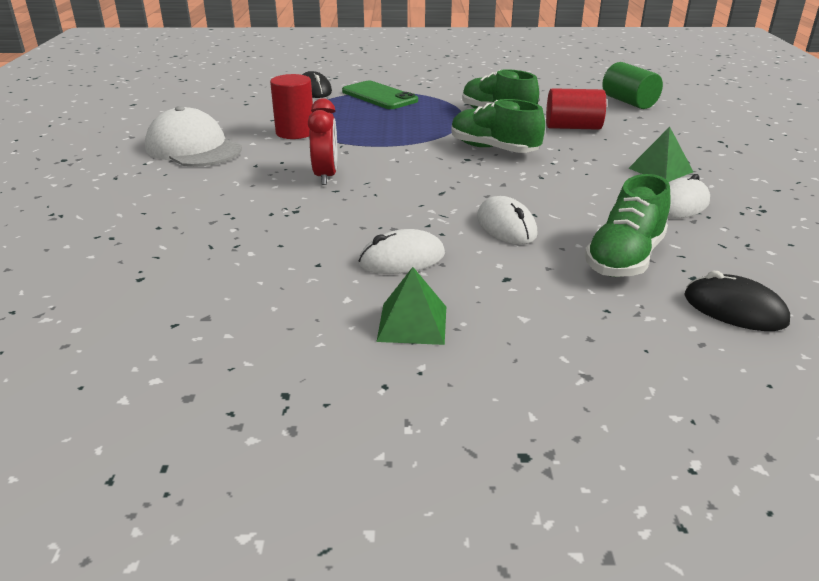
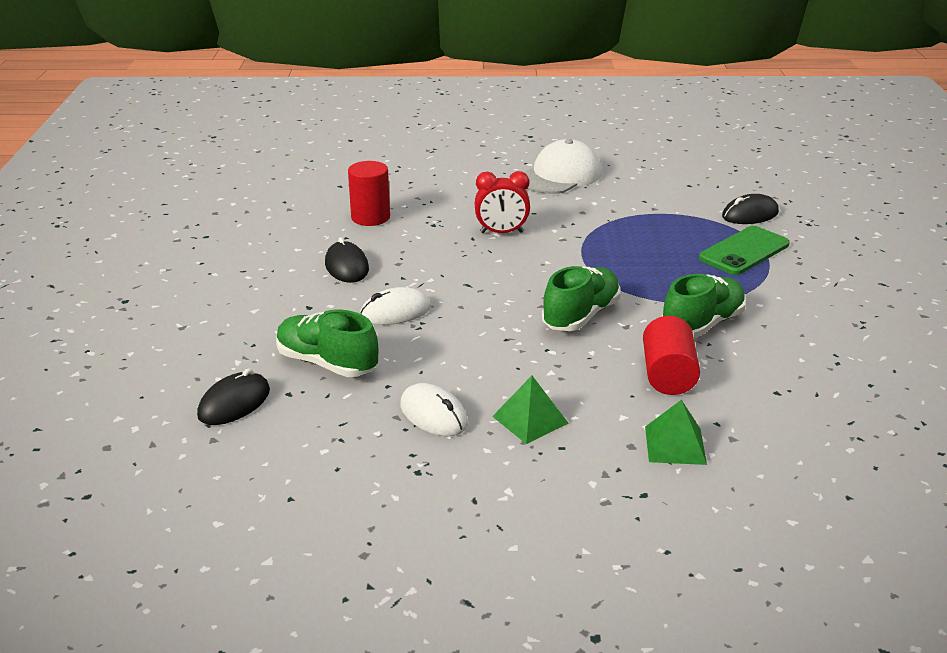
camera: 90 degrees right, 0 degrees up
red cylinder [270,74,313,139] -> red cylinder moved to [348,161,390,226]
white mouse [359,229,445,274] -> black mouse [325,237,369,283]
green pyramid [376,267,446,345] -> green pyramid moved to [645,400,707,465]
green cylinder [602,62,663,109] -> none

